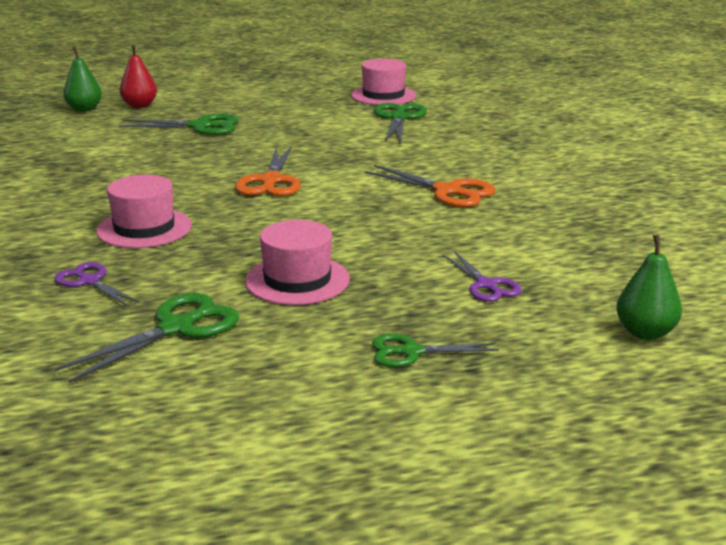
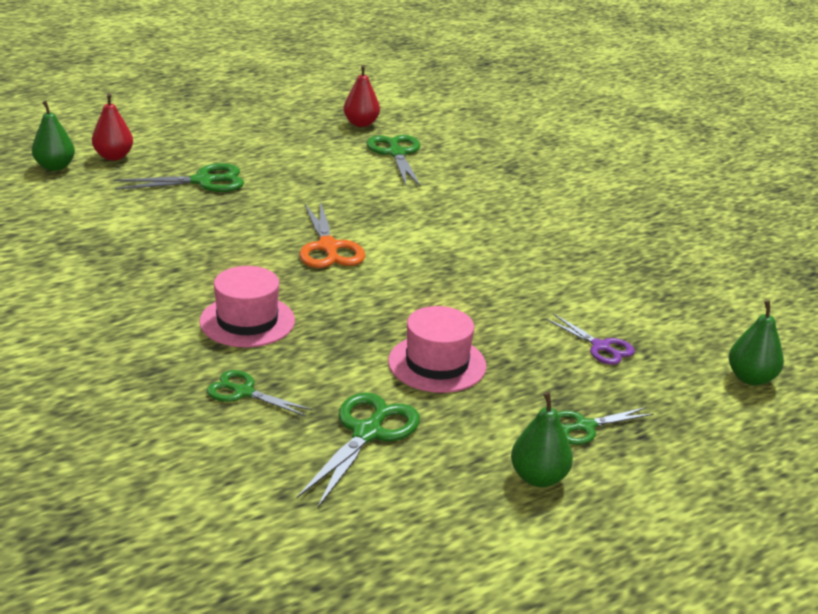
camera: 20 degrees left, 5 degrees up
purple scissors [54,262,140,307] -> green scissors [207,370,313,416]
pink hat [351,59,416,105] -> red pear [344,65,380,127]
orange scissors [364,165,496,207] -> none
none -> green pear [511,392,573,487]

